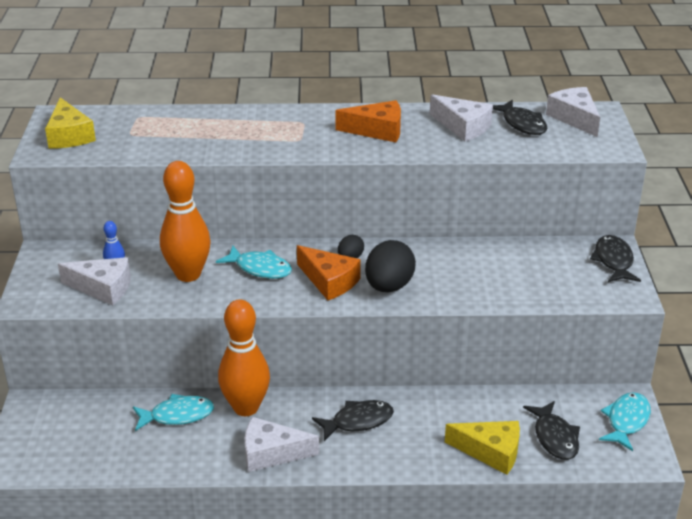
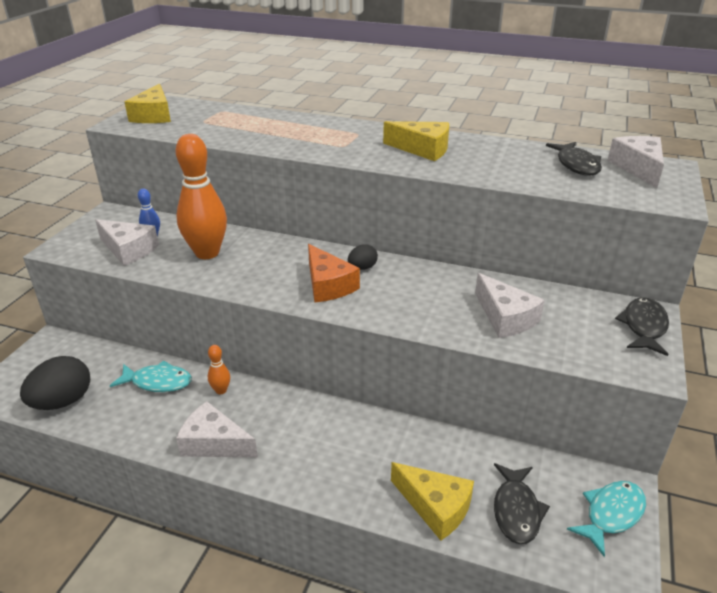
camera: 20 degrees right, 0 degrees up
turquoise fish [216,246,292,279] -> none
orange bowling pin [218,299,270,416] -> orange bowling pin [208,345,230,394], size x0.44
black fish [312,400,394,441] -> none
orange cheese [335,100,401,142] -> yellow cheese [383,121,449,161]
black egg [365,240,416,292] -> black egg moved to [20,356,90,410]
white cheese [430,94,493,142] -> white cheese moved to [475,273,545,338]

